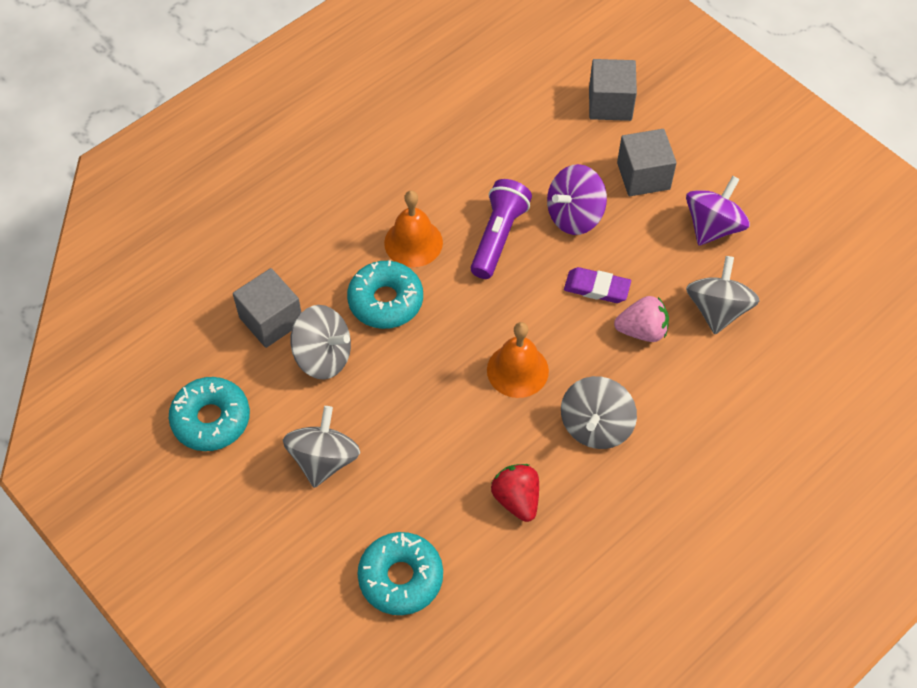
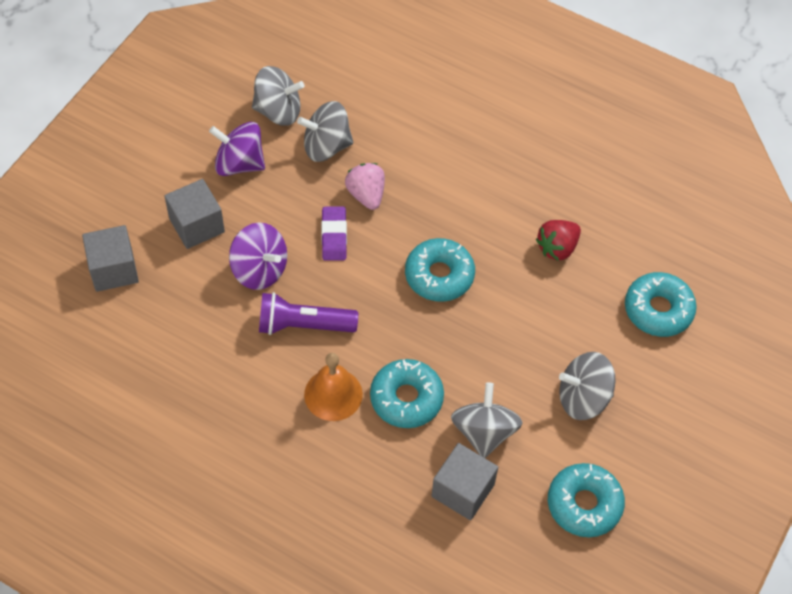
camera: 110 degrees left, 0 degrees up
orange bell [487,322,549,398] -> turquoise donut [405,238,475,302]
grey spinning top [561,376,637,449] -> grey spinning top moved to [252,66,304,126]

